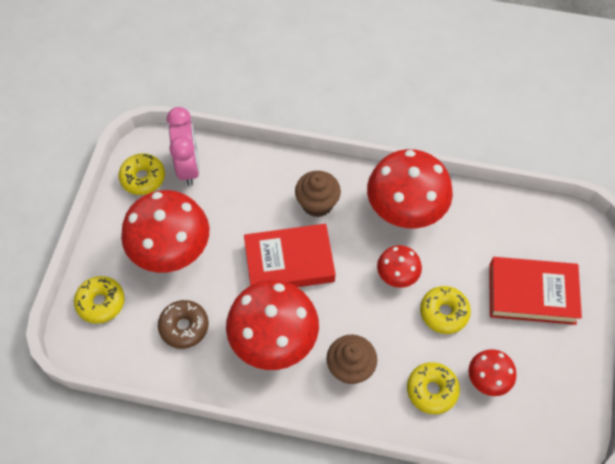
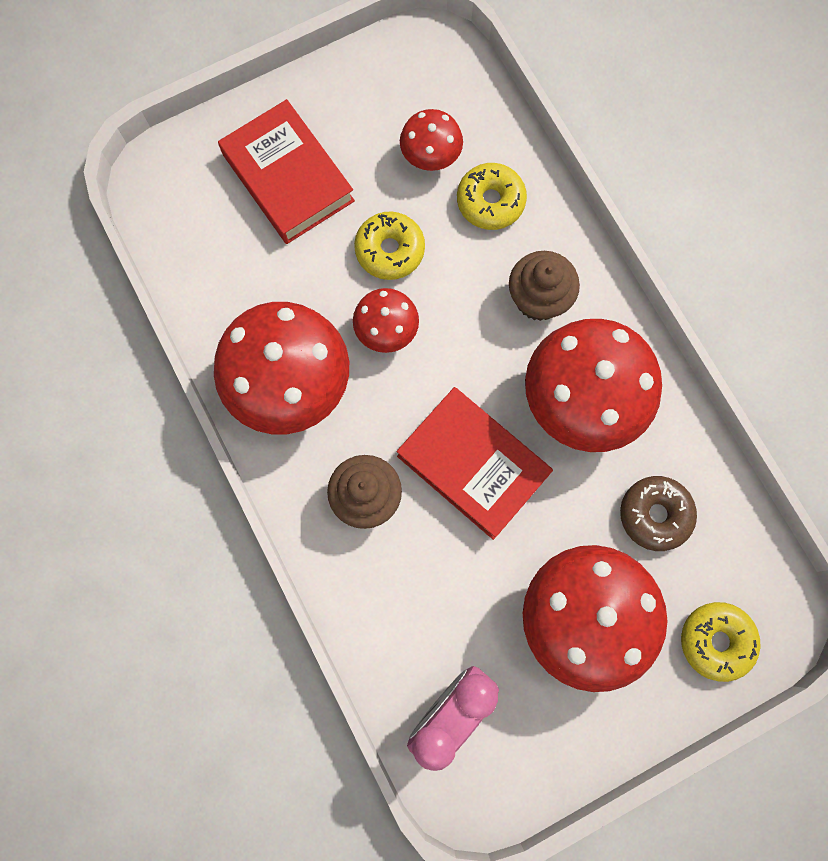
camera: 130 degrees left, 15 degrees up
yellow donut [118,153,165,195] -> none

